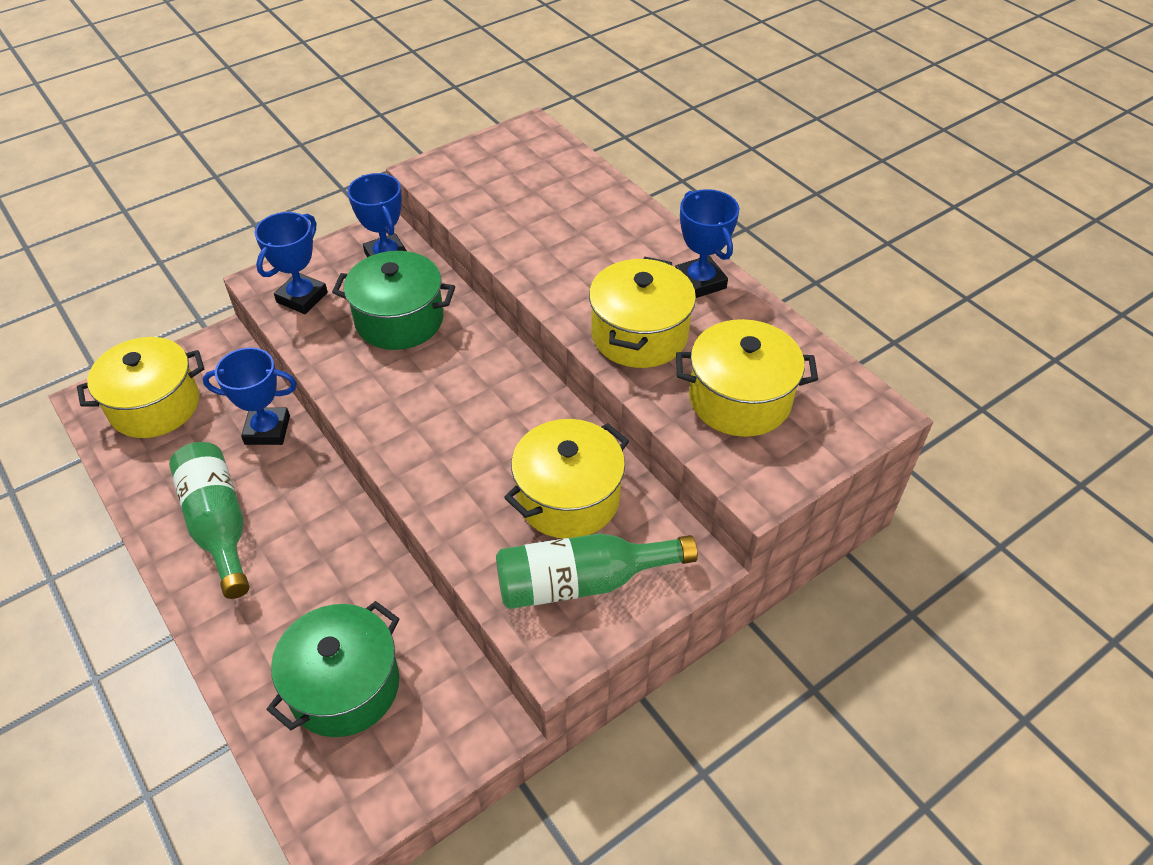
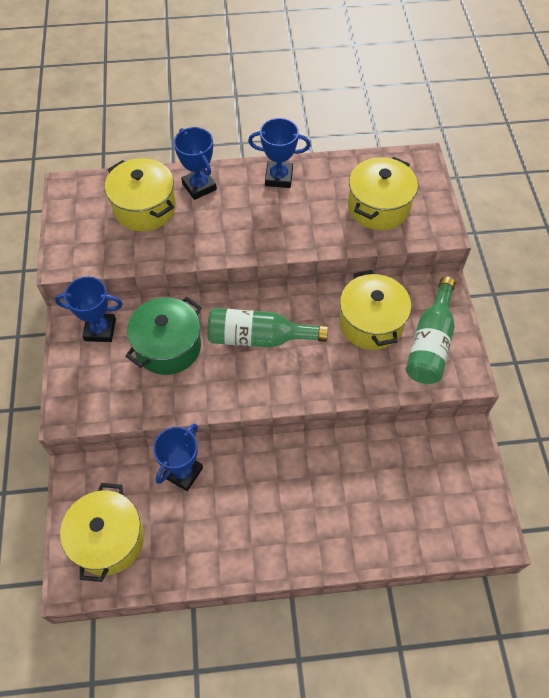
camera: 60 degrees left, 10 degrees up
green bottle [169,442,249,599] -> green bottle moved to [207,308,328,348]
blue trophy [255,212,328,314] -> blue trophy moved to [174,127,217,200]
green pot [267,601,400,737] -> none
yellow pot [589,257,696,368] -> yellow pot moved to [105,158,176,231]

